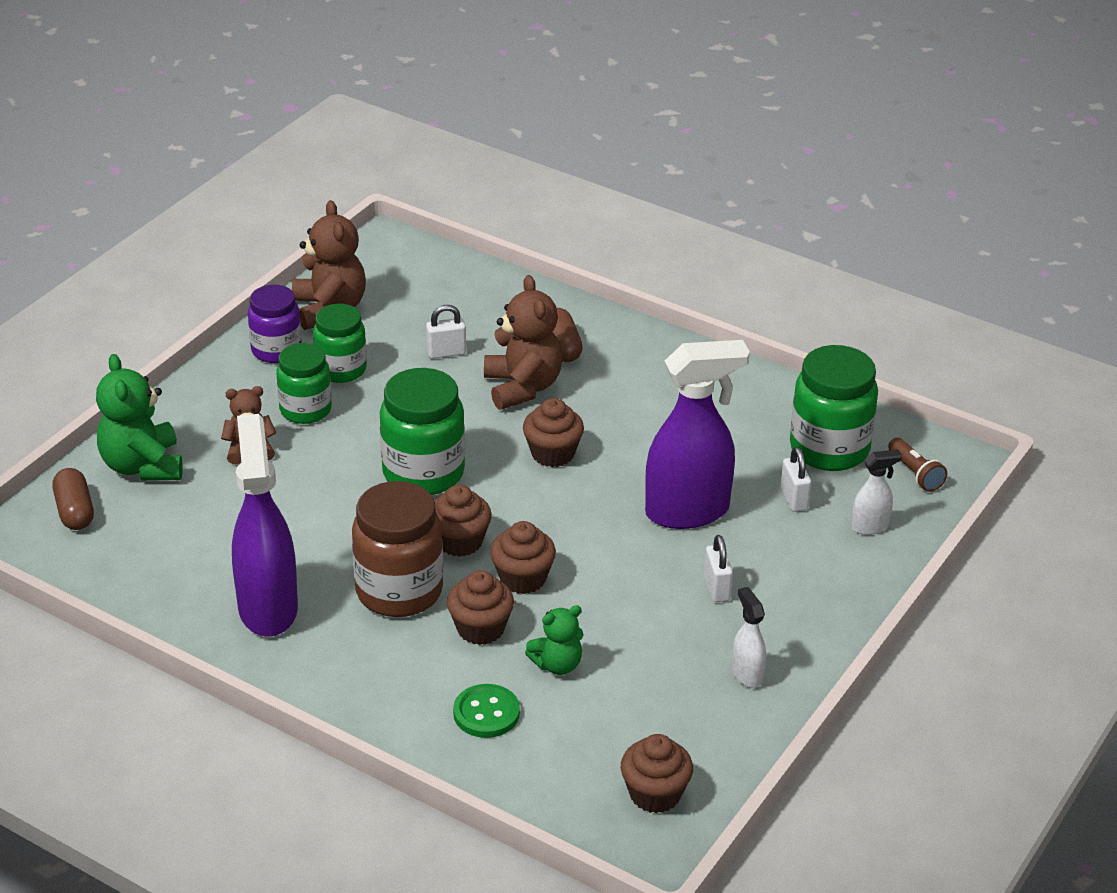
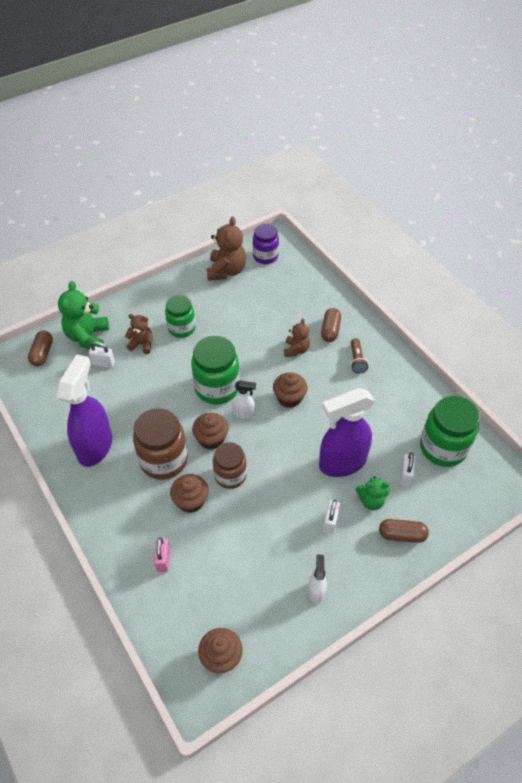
camera: 25 degrees right, 15 degrees up
purple jar [248,285,302,363] -> purple jar moved to [253,224,279,264]
green jar [313,304,367,383] -> none
white padlock [426,305,466,359] -> white padlock moved to [89,341,115,368]
green button [453,684,520,738] -> pink padlock [154,537,170,572]
brown teddy bear [484,275,563,410] -> brown teddy bear [284,318,310,357], size x0.59
brown cupcake [490,521,556,594] -> brown jar [213,442,247,489]
green teddy bear [525,605,584,675] -> green teddy bear moved to [356,476,390,510]
purple spray bottle [645,340,750,529] -> purple spray bottle turned 150 degrees clockwise [319,388,375,477]
white spray bottle [851,449,902,535] -> white spray bottle moved to [232,381,256,419]
brown flashlight [888,438,947,492] -> brown flashlight moved to [351,338,368,373]
none -> brown capsule [379,519,429,543]

